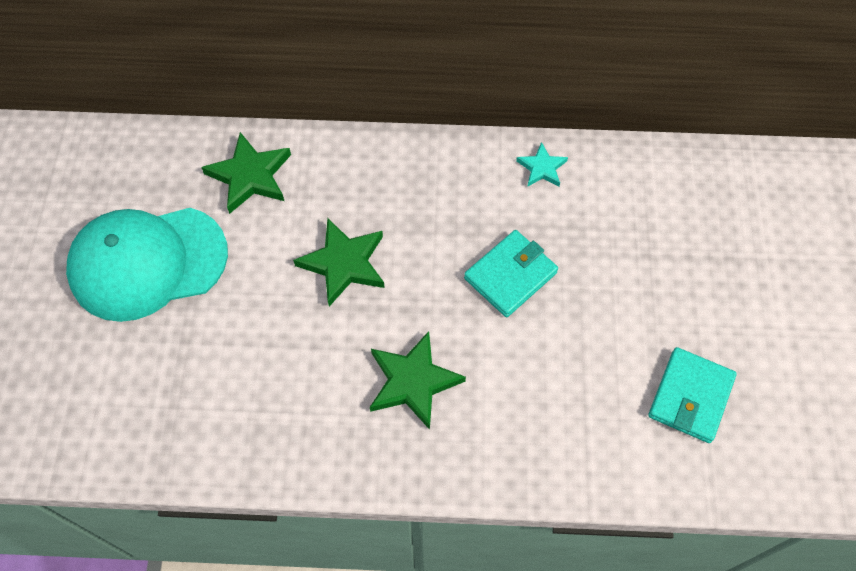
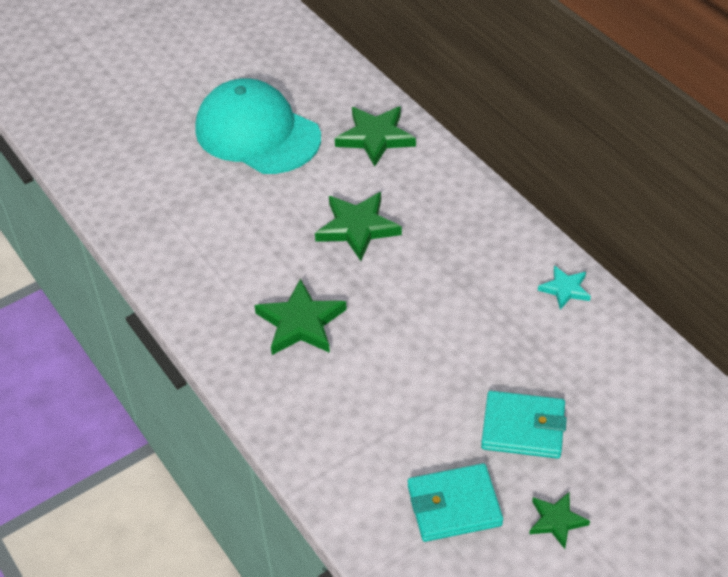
camera: 55 degrees right, 15 degrees down
turquoise wallet [464,230,558,317] -> turquoise wallet moved to [481,391,567,459]
none -> green star [529,492,590,549]

